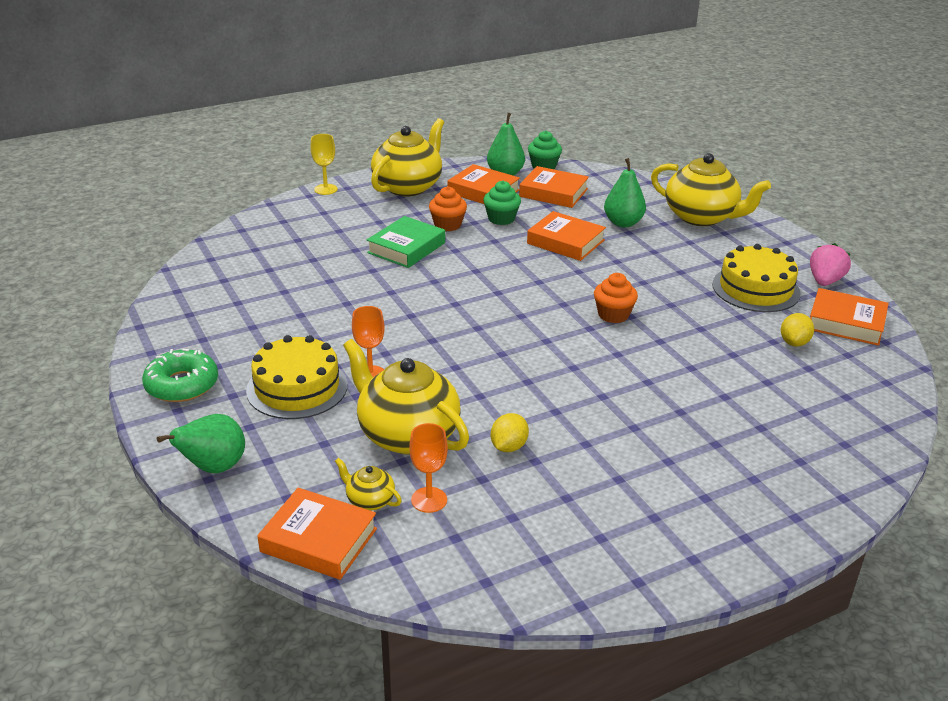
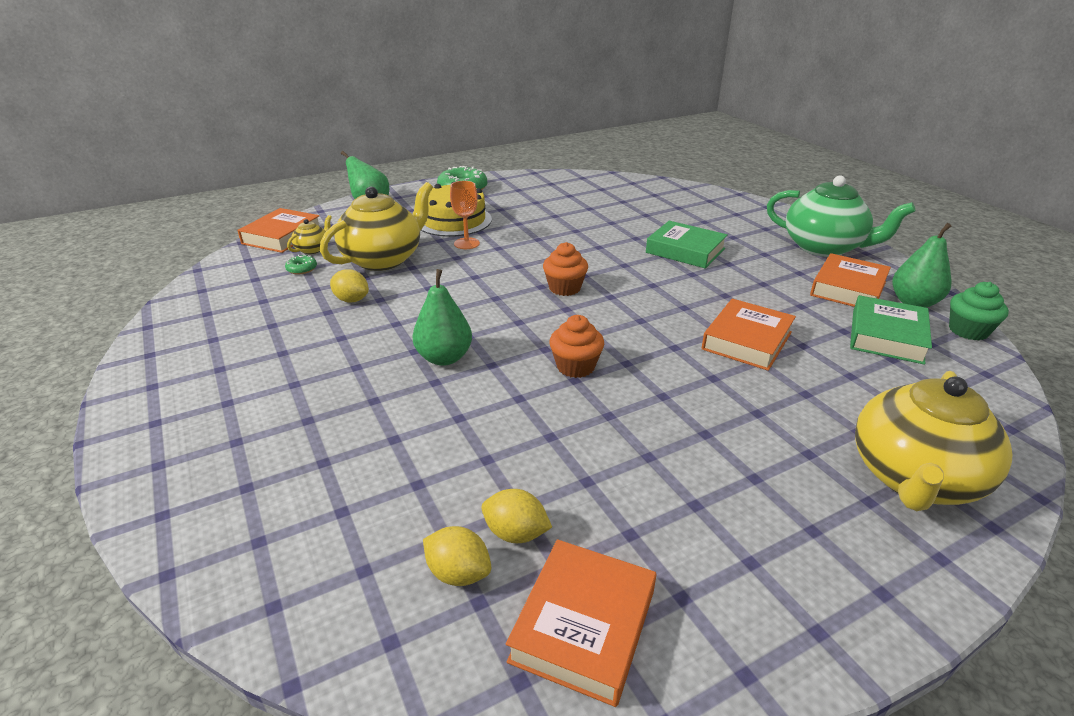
camera: 90 degrees right, 0 degrees up
yellow goblet [311,134,338,195] -> none
yellow teapot [371,118,444,196] -> green teapot [767,175,915,257]
orange goblet [409,423,448,513] -> green donut [285,255,317,274]
orange cupcake [429,186,467,231] -> orange cupcake moved to [543,242,588,296]
green cupcake [483,181,521,225] -> none
orange book [519,166,589,208] -> green book [850,295,932,365]
green pear [604,158,646,227] -> green pear moved to [412,269,472,366]
yellow cake [712,244,801,312] -> none
pink strawberry [810,243,851,286] -> none
none -> yellow lemon [423,526,491,586]

